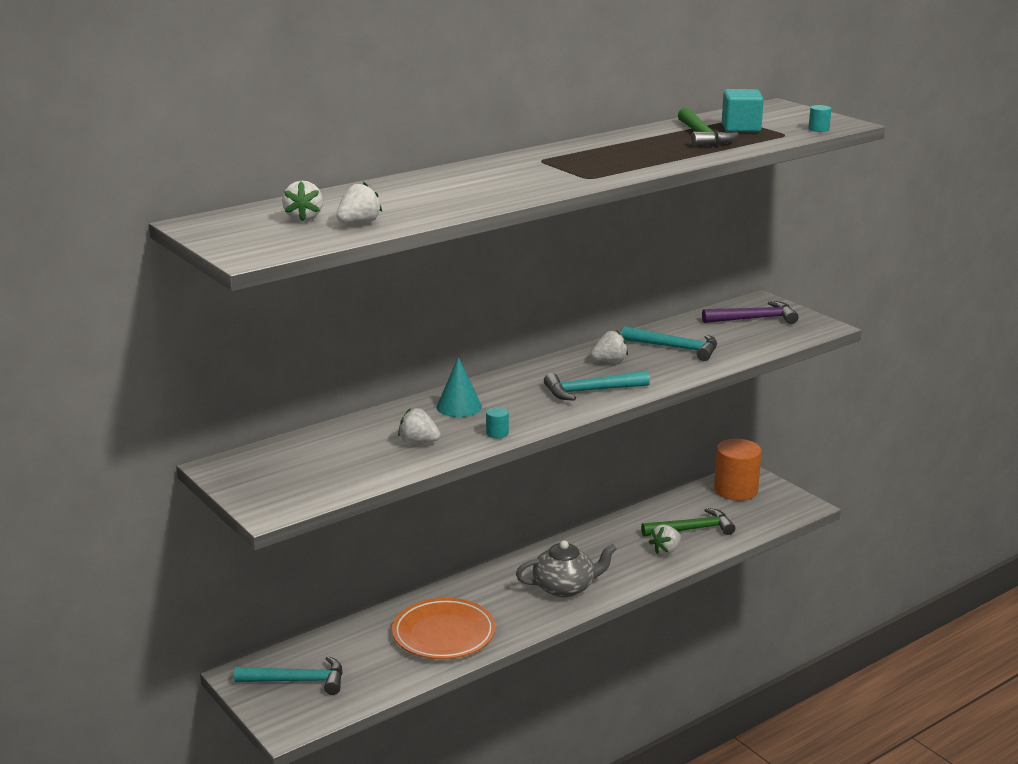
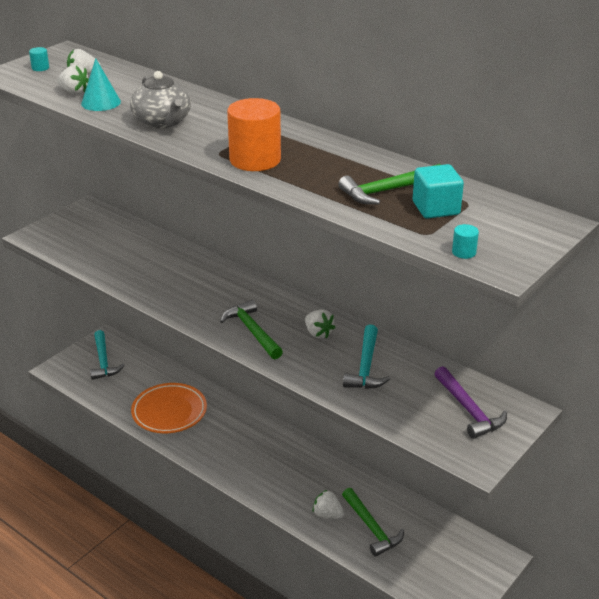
camera: 75 degrees right, 10 degrees up
white strawberry [398,408,441,443] -> none
turquoise cone [436,357,482,417] -> turquoise cone moved to [81,58,121,111]
turquoise cylinder [486,407,509,438] -> turquoise cylinder moved to [29,47,49,71]
grey teapot [516,540,617,597] -> grey teapot moved to [130,71,191,129]
turquoise hammer [544,371,650,401] -> green hammer [220,300,283,359]
orange cylinder [714,439,762,500] -> orange cylinder moved to [227,98,281,171]

